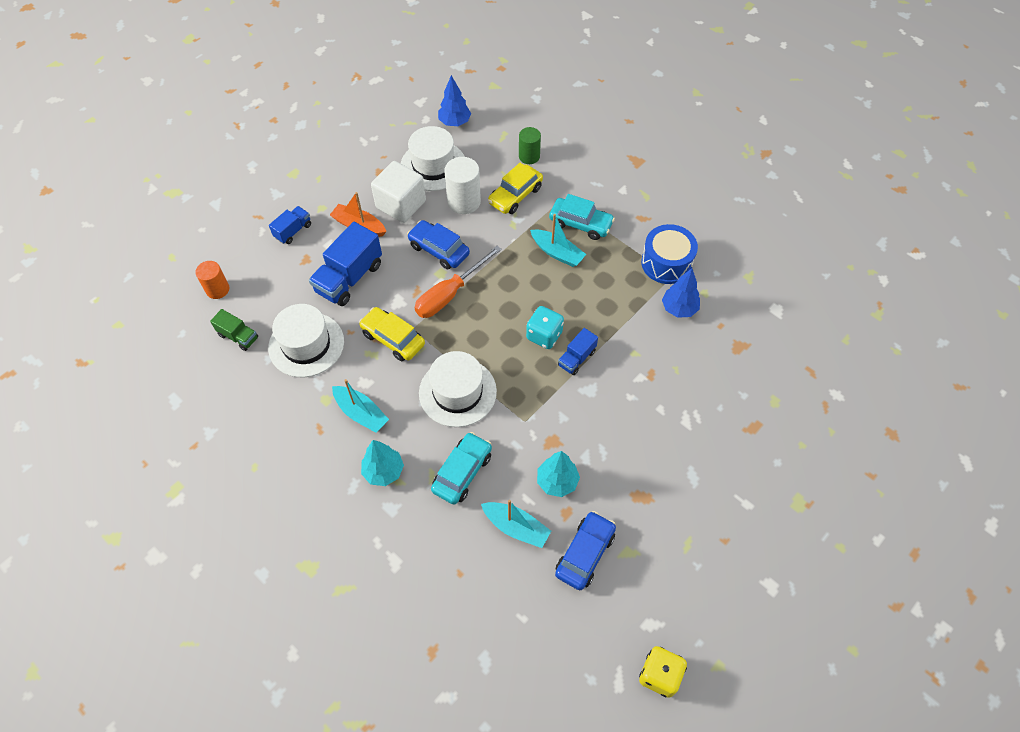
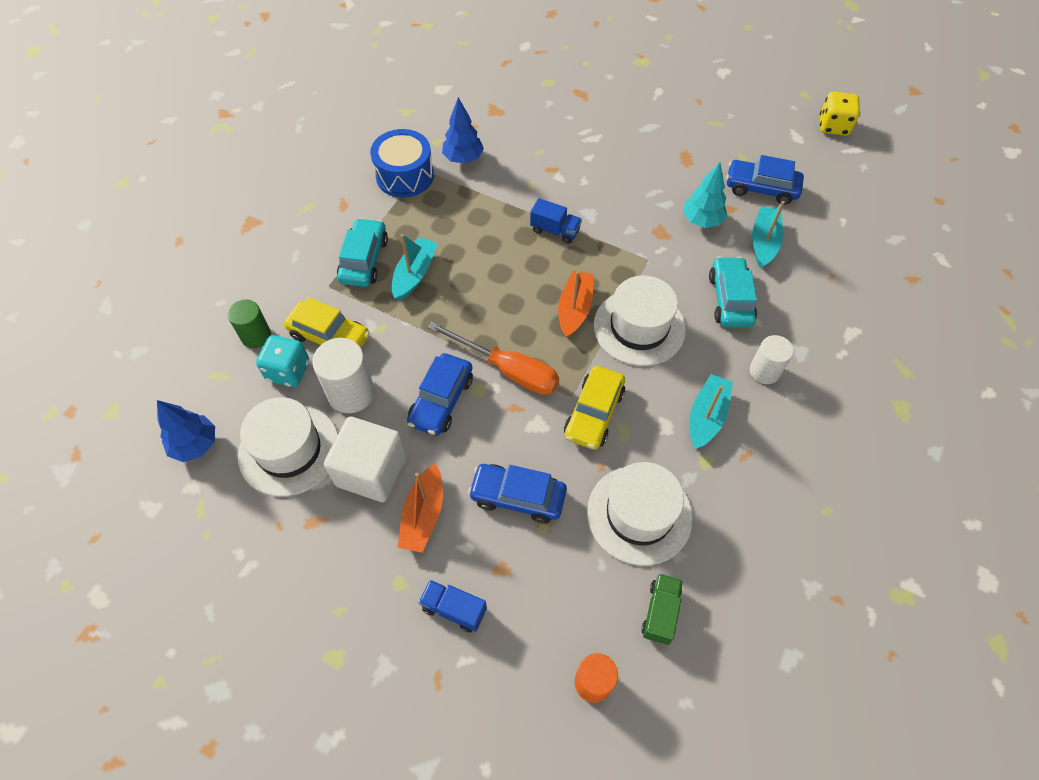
camera: 105 degrees left, 0 degrees up
blue truck [309,222,382,306] -> blue car [468,464,567,523]
turquoise tree [361,440,404,486] -> white cylinder [750,335,794,384]
turquoise car [431,432,492,505] -> turquoise car turned 75 degrees clockwise [709,256,757,328]
turquoise dice [526,306,564,349] -> turquoise dice moved to [256,335,309,387]
none -> orange boat [558,270,594,338]

